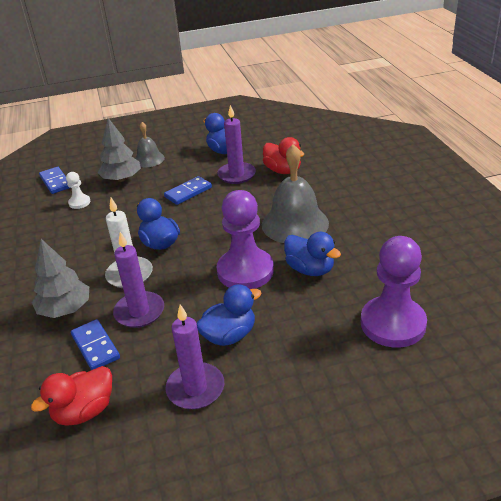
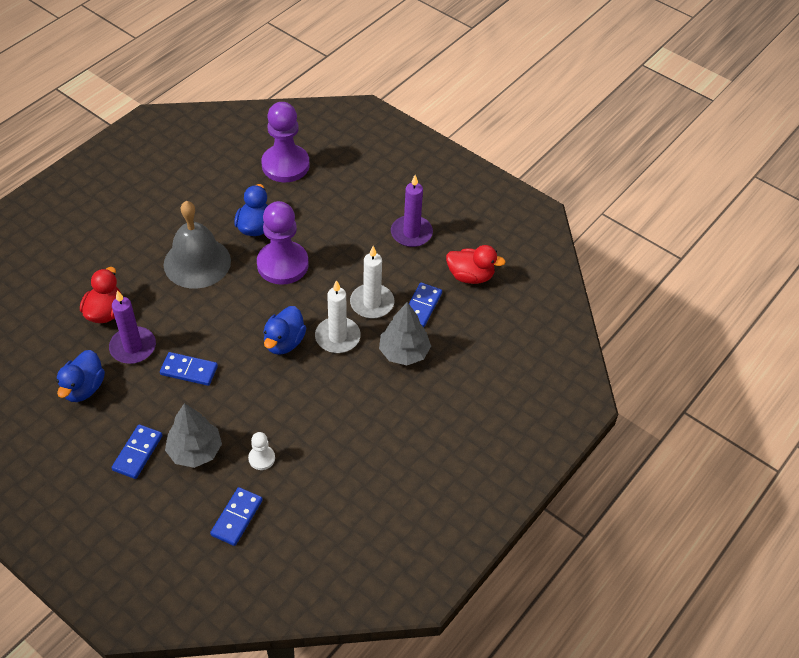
camera: 130 degrees left, 15 degrees up
purple candle [113,232,164,328] -> white candle [350,246,395,318]
grey bell [135,122,165,167] -> blue domino [111,424,163,479]
blue duck [197,284,261,346] -> none

